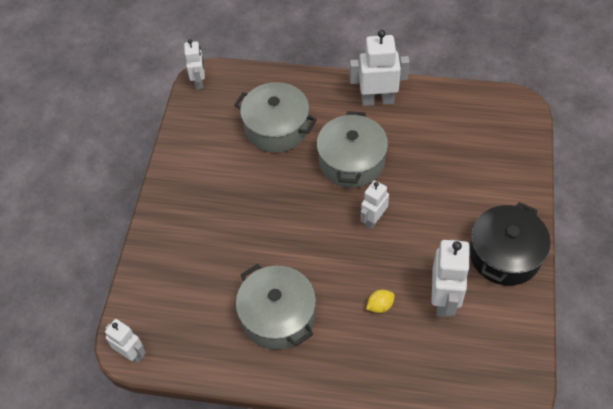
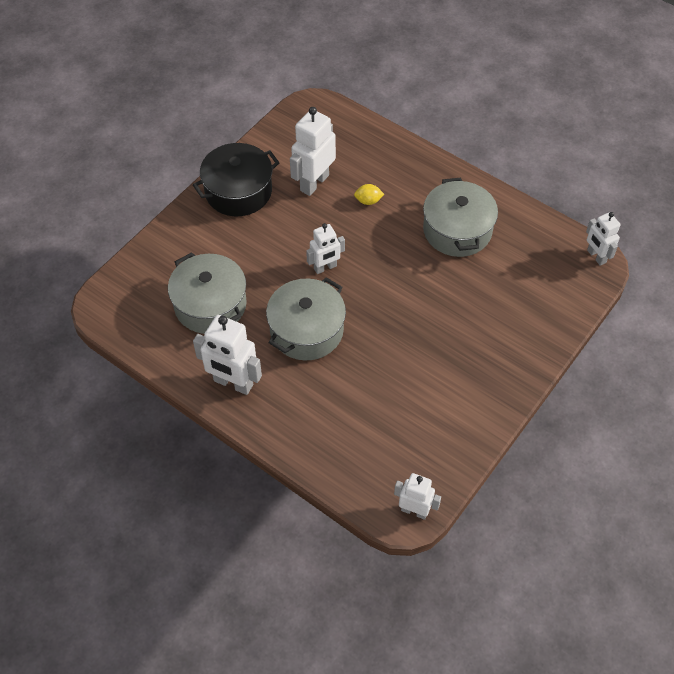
camera: 155 degrees left, 0 degrees up
white robot [184,39,205,90] -> white robot turned 90 degrees clockwise [394,473,441,520]
grey pot [234,82,317,153] -> grey pot moved to [168,252,247,334]

